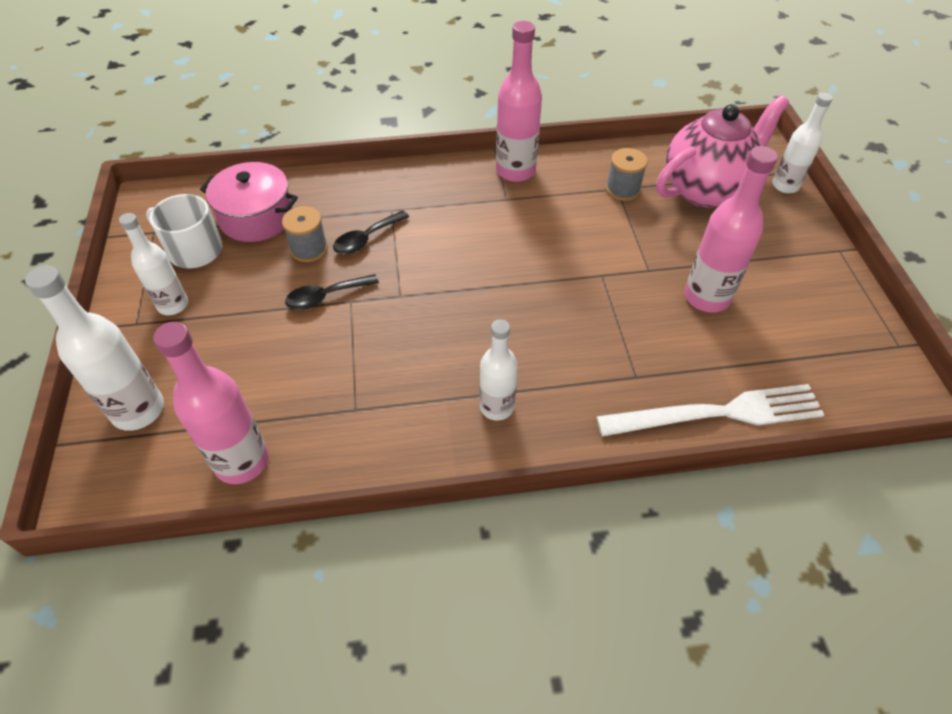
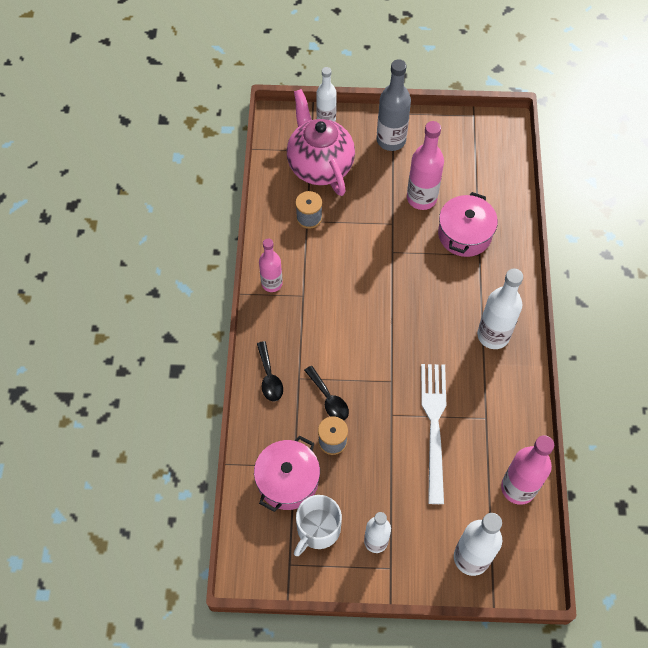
camera: 80 degrees left, 10 degrees up
black spoon [285,274,379,310] -> black spoon moved to [257,341,283,401]
white bottle [480,319,518,420] -> white bottle [477,268,523,349], size x1.51
pink bottle [496,21,542,182] -> pink bottle [259,239,283,292], size x0.66
white fork [596,384,824,437] -> white fork moved to [421,364,446,504]
none -> grey bottle [377,59,411,151]
none -> pink pot [438,192,498,257]

